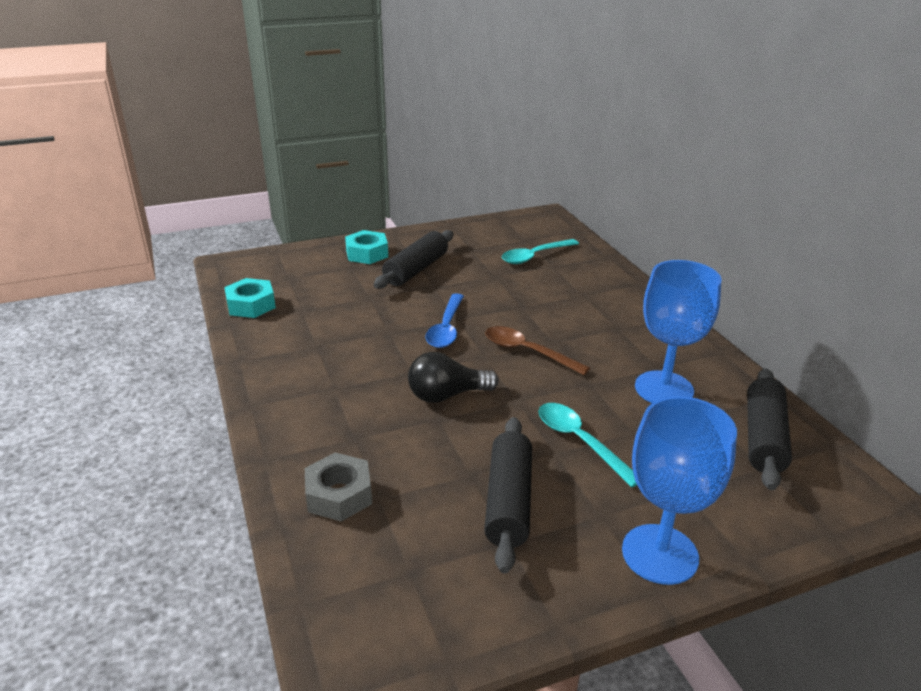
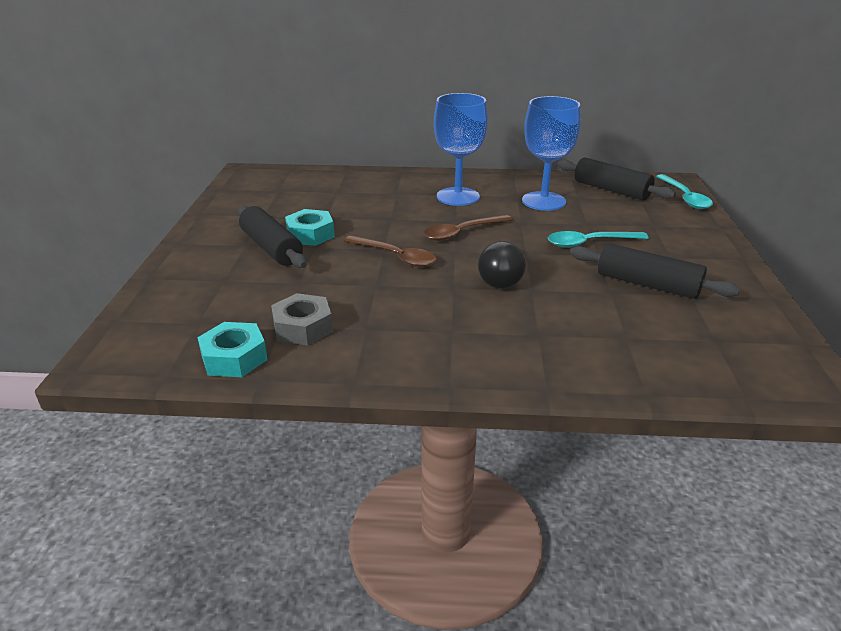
camera: 65 degrees left, 0 degrees up
grey nut [305,452,372,522] -> grey nut moved to [271,293,333,346]
turquoise nut [345,230,388,264] -> turquoise nut moved to [285,209,335,246]
blue spoon [425,294,464,348] -> brown spoon [344,235,436,267]
turquoise spoon [502,239,579,264] -> turquoise spoon moved to [656,174,713,209]
blue goblet [622,396,737,585] -> blue goblet moved to [434,93,488,206]

